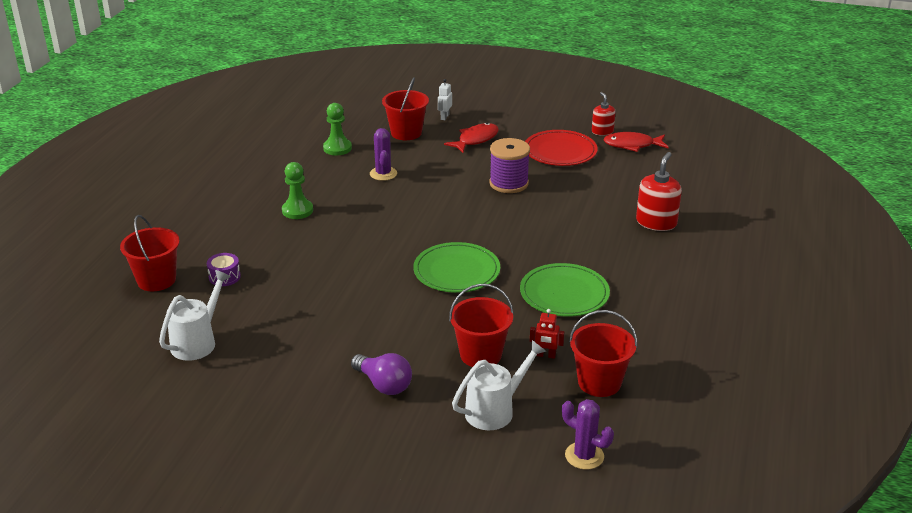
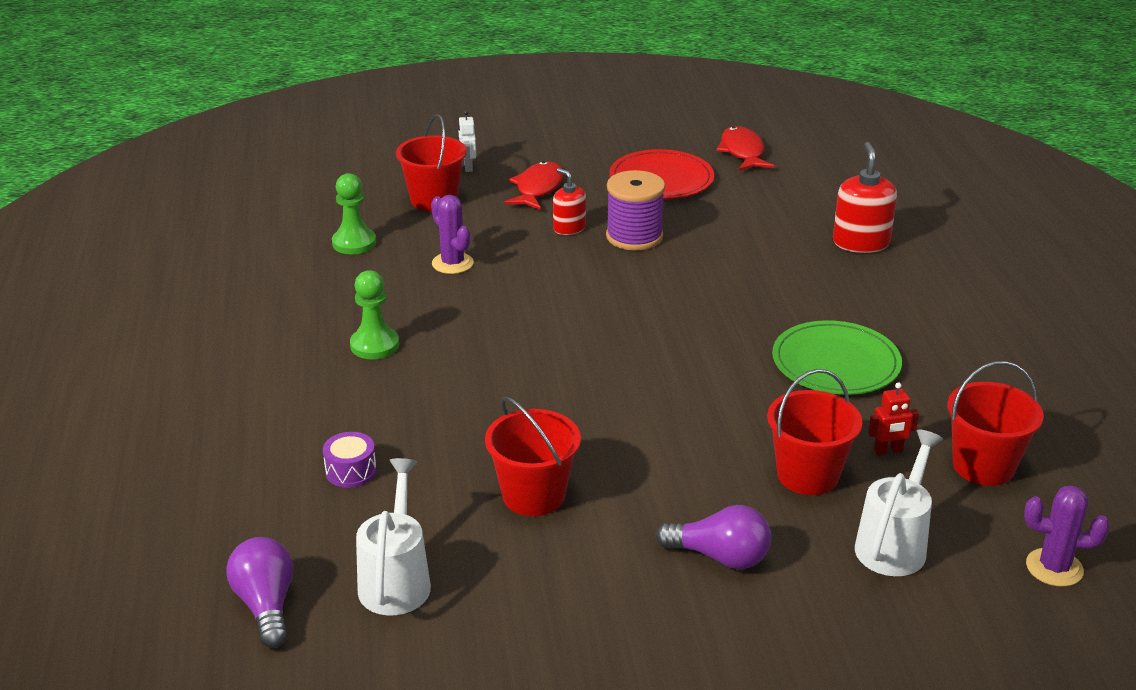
camera: 25 degrees left, 0 degrees up
red bucket [120,215,180,291] -> red bucket moved to [485,397,581,516]
green plate [413,242,500,293] -> none
red soap dispenser [592,92,615,136] -> red soap dispenser moved to [553,168,586,235]
red fish [604,132,668,152] -> red fish turned 105 degrees clockwise [716,126,774,171]
none -> purple light bulb [226,537,293,648]

